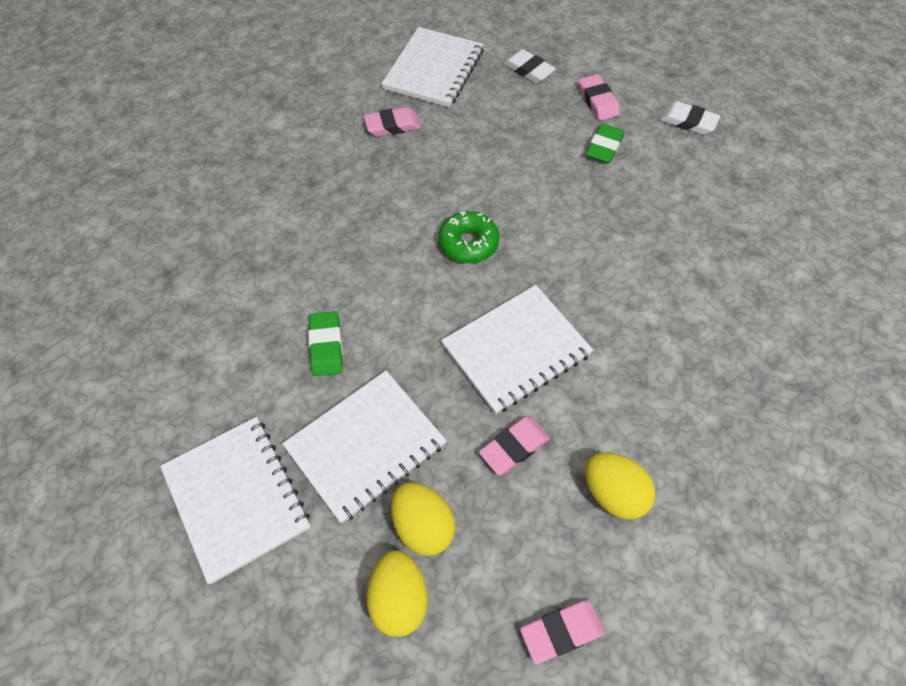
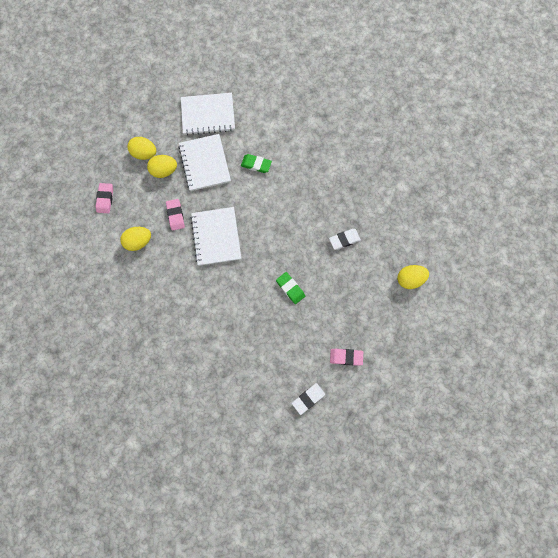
camera: 115 degrees right, 15 degrees up
pink eraser [364,107,421,137] -> none
white notebook [381,27,484,108] -> yellow egg [397,265,429,289]
green donut [439,211,499,263] -> none
white eraser [503,49,556,83] -> white eraser moved to [329,229,361,250]
green eraser [586,123,625,164] -> green eraser moved to [276,272,305,304]

